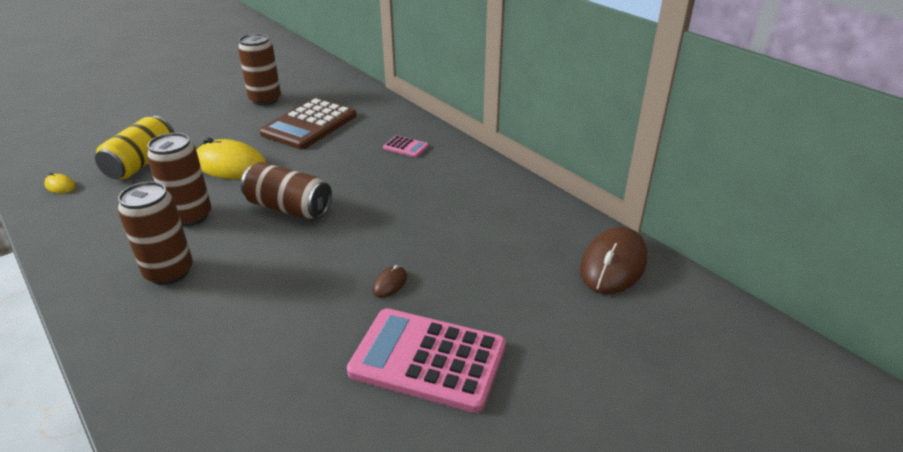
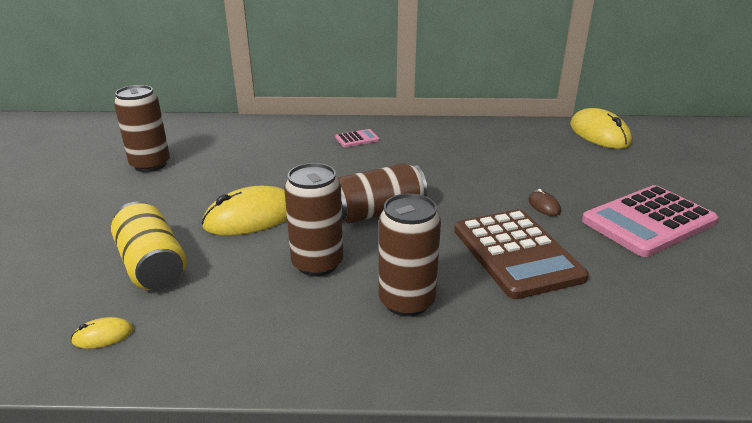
camera: 50 degrees left, 5 degrees down
brown calculator [260,98,356,149] -> brown calculator moved to [454,209,589,299]
brown mouse [580,227,648,294] -> yellow mouse [570,108,632,149]

